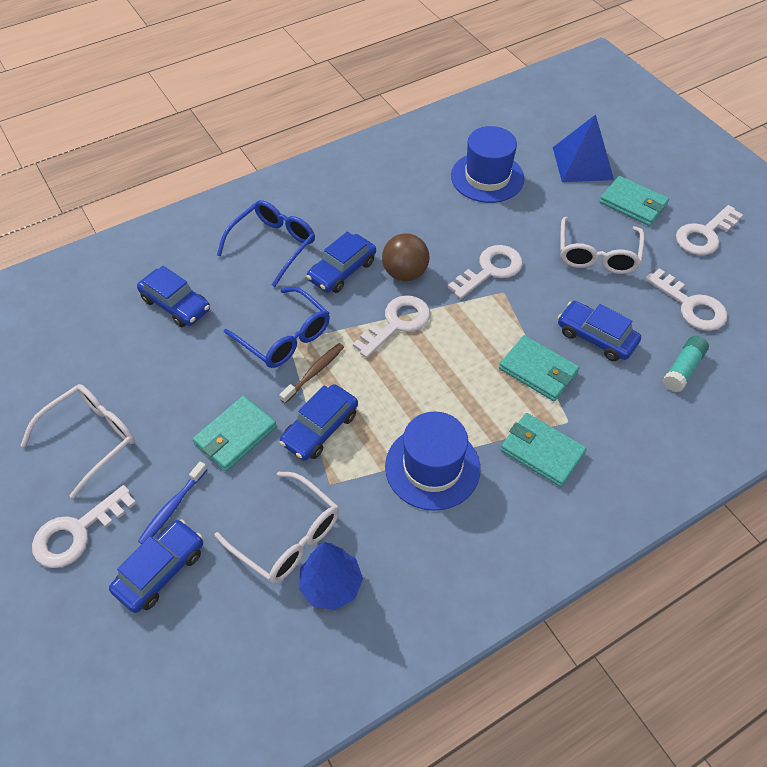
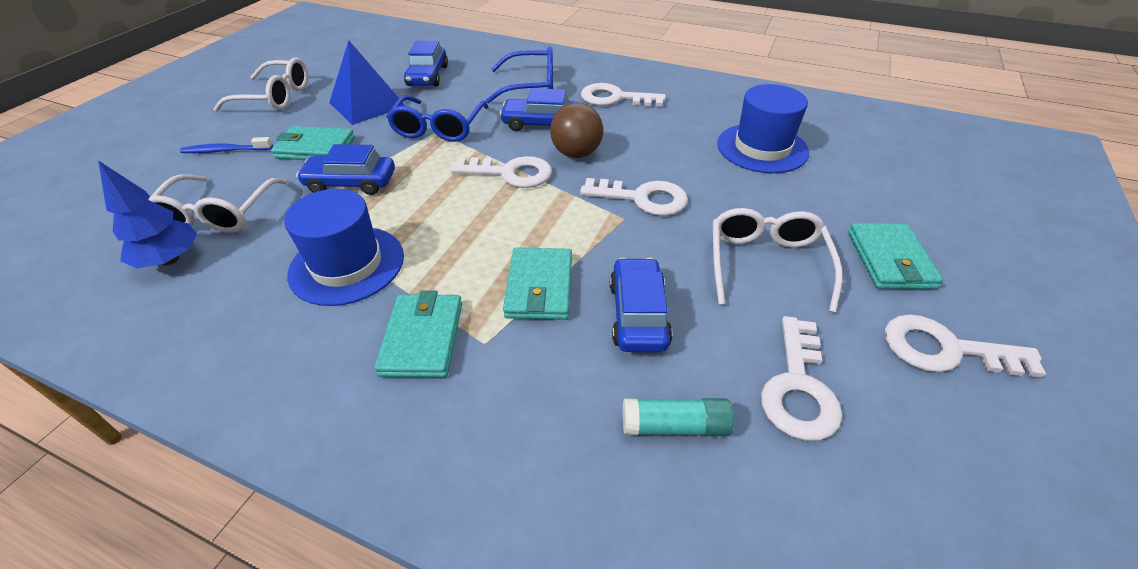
camera: 55 degrees right, 10 degrees down
white key [32,485,136,568] -> white key moved to [581,83,666,107]
blue car [109,519,203,613] -> none
brown toothbrush [279,343,344,403] -> none
blue pyramid [553,114,614,182] -> blue pyramid moved to [329,40,406,125]
white glasses [560,217,645,274] -> white glasses turned 120 degrees clockwise [713,208,843,313]

